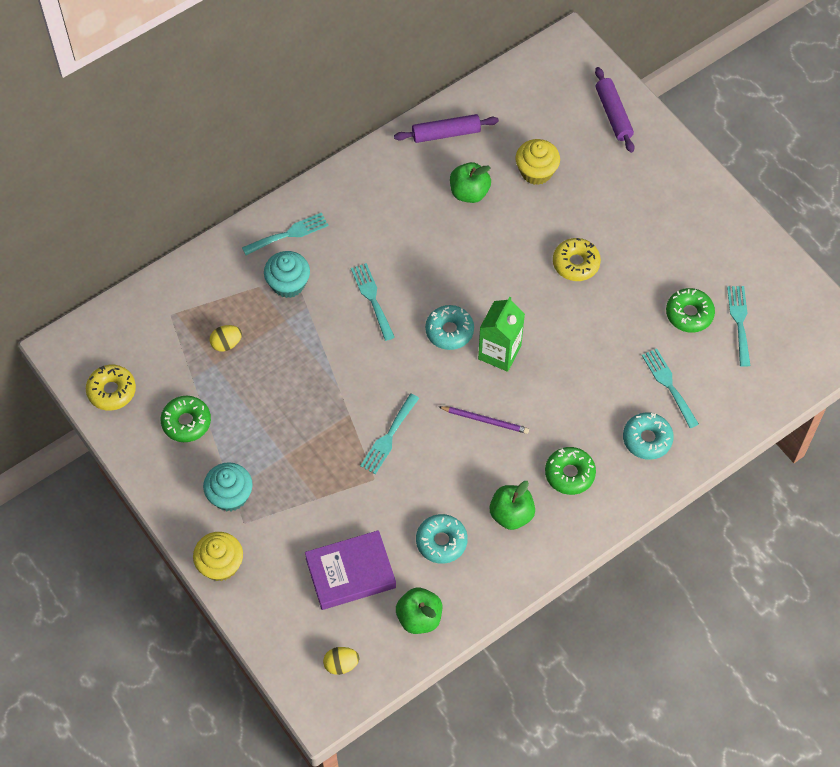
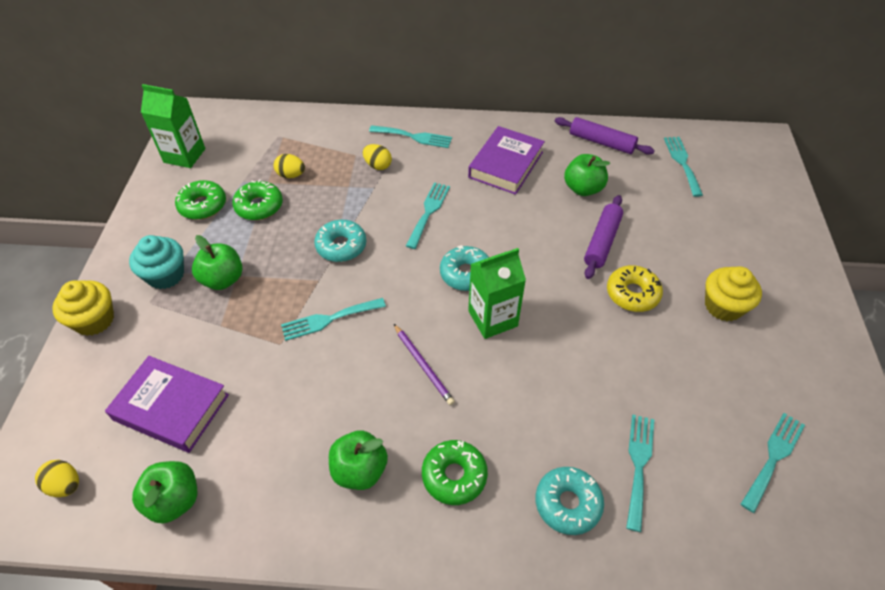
camera: 40 degrees right, 10 degrees down
yellow donut [86,365,136,411] -> green carton [141,84,205,168]
turquoise cupcake [264,251,310,298] -> yellow egg [363,144,392,170]
turquoise donut [416,514,468,564] -> turquoise donut moved to [314,220,366,262]
yellow cupcake [516,139,560,185] -> yellow cupcake moved to [705,266,762,321]
purple rolling pin [595,67,634,153] -> purple rolling pin moved to [584,195,623,279]
green donut [666,288,715,333] -> green donut moved to [232,179,283,220]
none -> green apple [192,235,242,290]
none -> purple book [468,126,545,195]
none -> turquoise fork [664,137,703,197]

